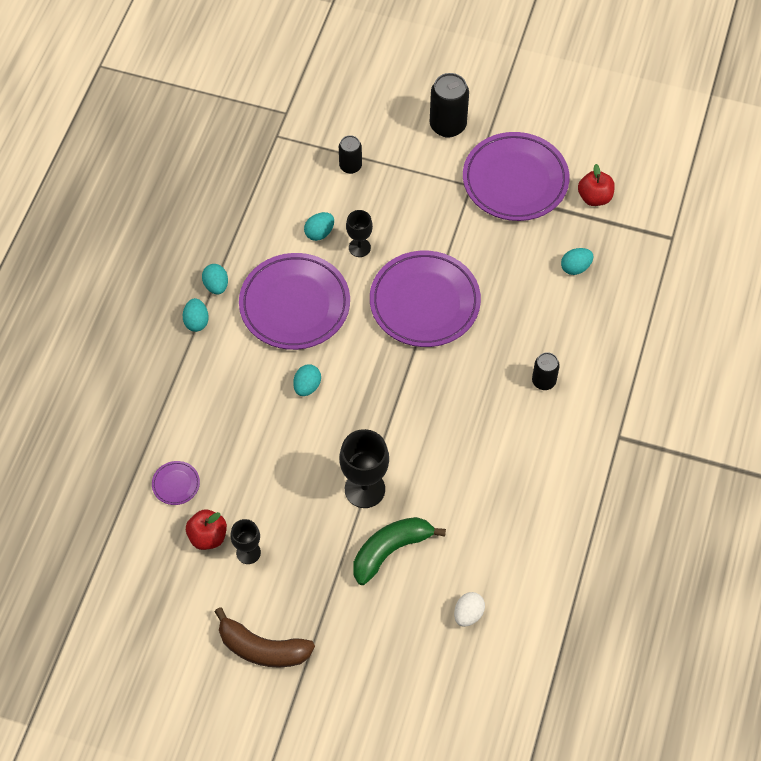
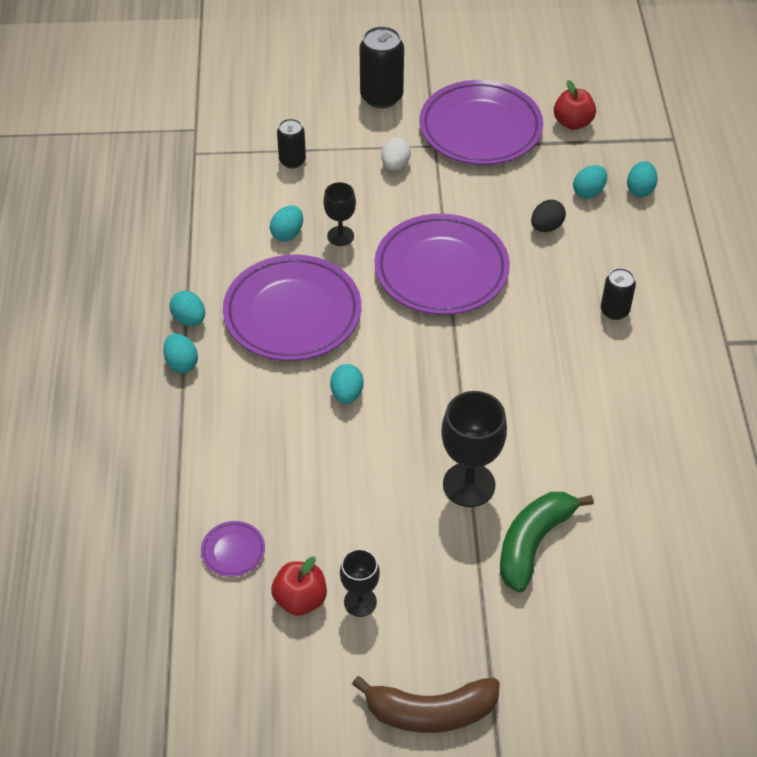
camera: 20 degrees left, 10 degrees down
white egg [454,592,485,627] -> white egg moved to [381,138,411,171]
none -> black egg [531,200,566,232]
none -> turquoise egg [627,161,658,197]

